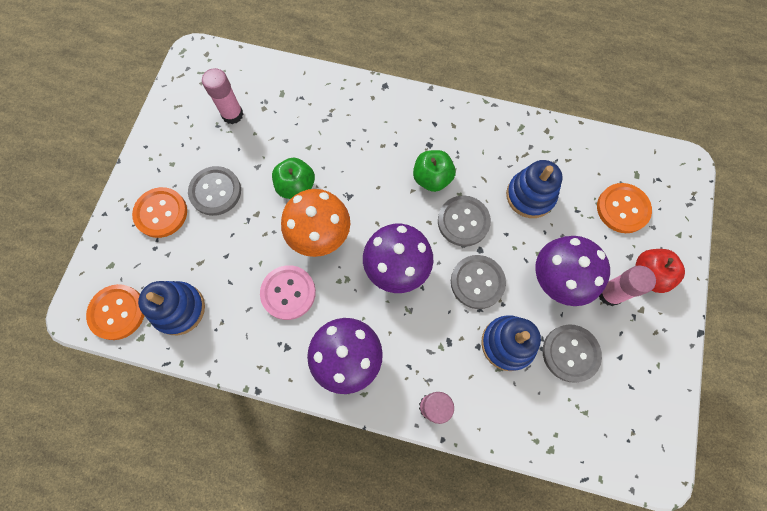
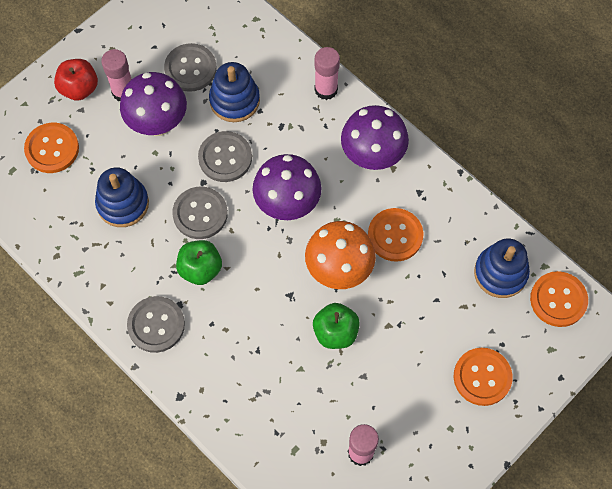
camera: 150 degrees left, 5 degrees down
grey button [188,166,241,216] -> grey button moved to [127,296,185,353]
pink button [260,265,316,320] -> orange button [368,208,423,262]

